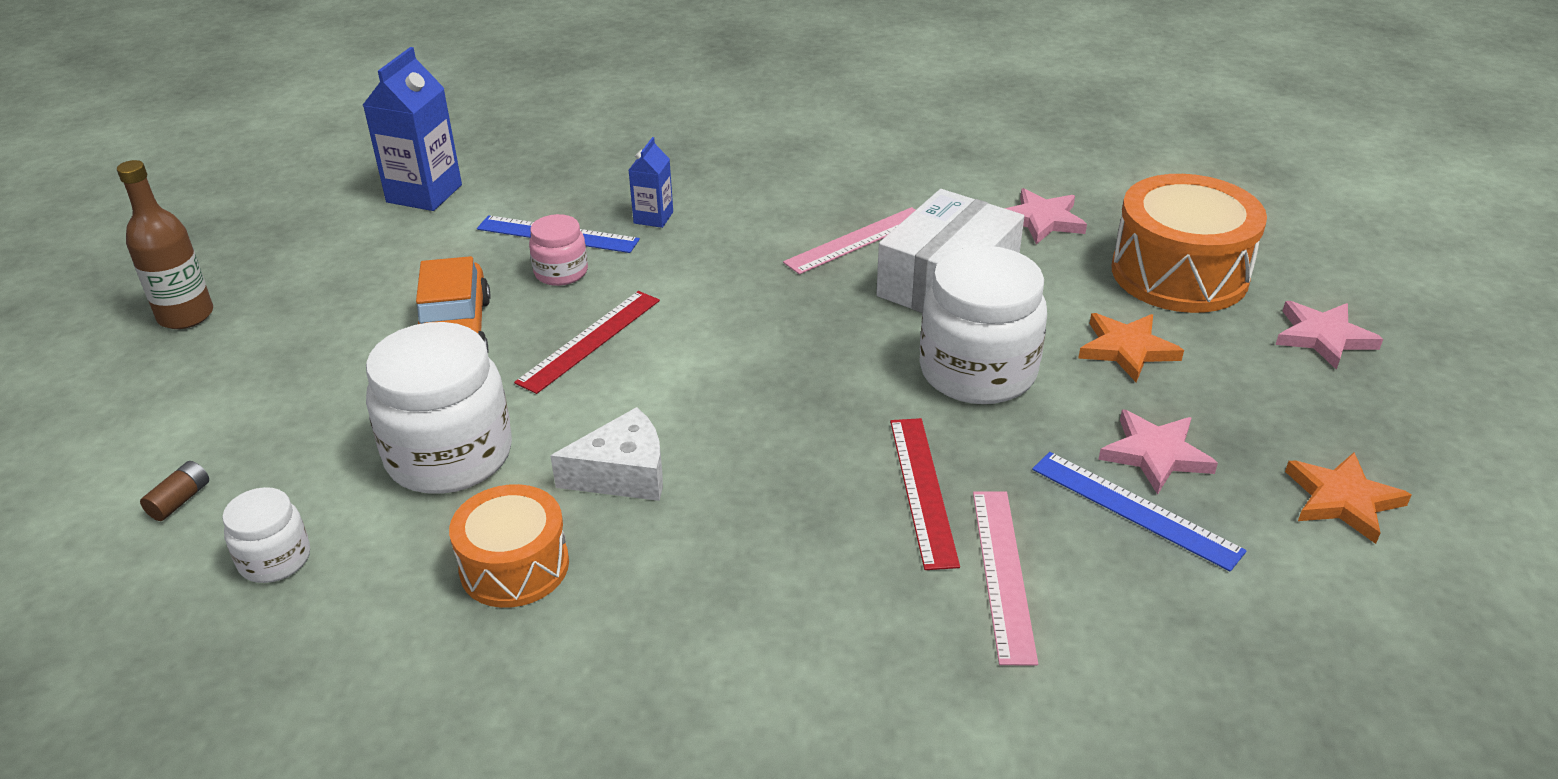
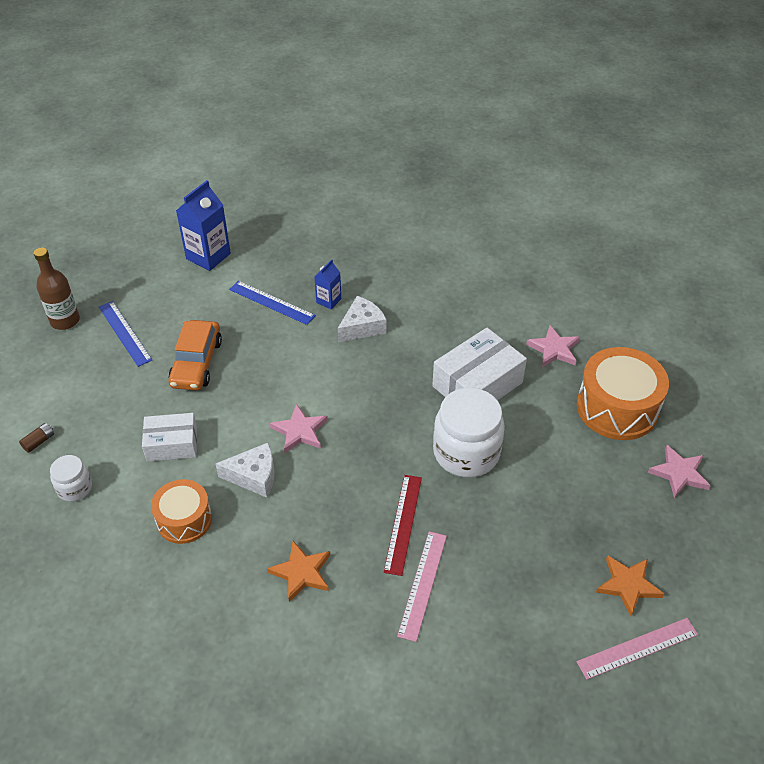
camera: 15 degrees right, 10 degrees up
white jar [366,322,512,494] -> white box [142,413,197,462]
red ruler [514,291,660,394] -> none
pink jar [529,214,588,286] -> none
pink ruler [783,207,915,274] -> pink ruler moved to [577,618,698,680]
blue ruler [1032,452,1247,572] -> blue ruler moved to [99,301,152,367]
orange star [1078,313,1184,382] -> orange star moved to [267,541,330,602]
pink star [1098,409,1218,495] -> pink star moved to [270,404,328,453]
none -> white cheese [338,296,387,342]

